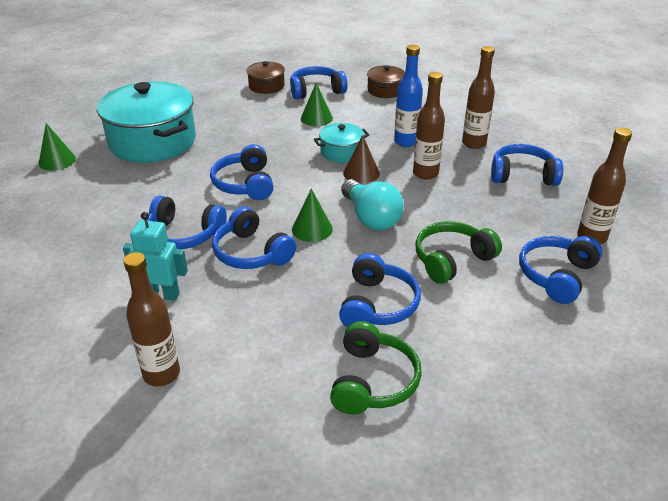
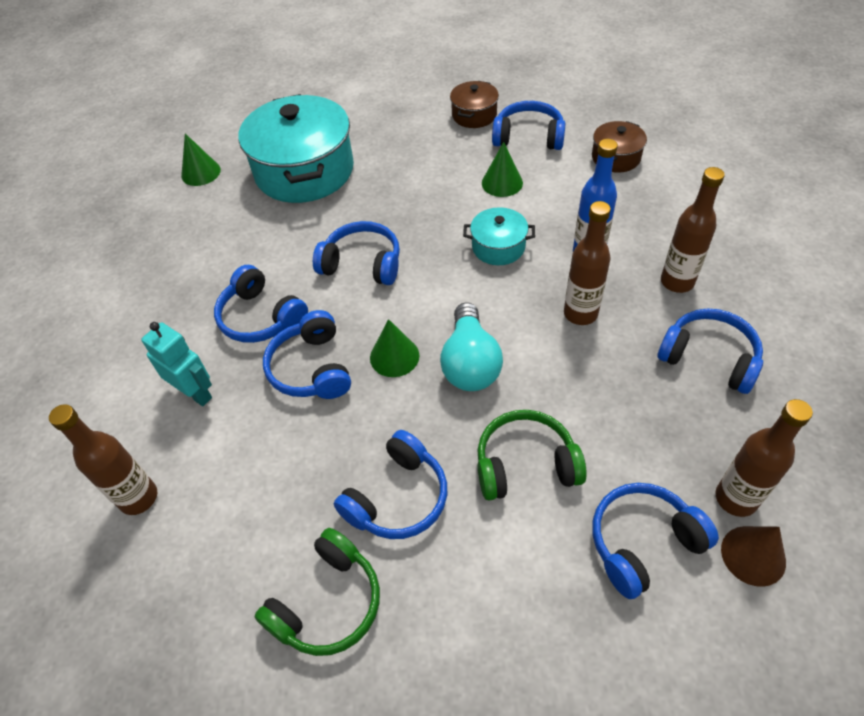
camera: 30 degrees right, 15 degrees up
blue headphones [210,144,274,200] -> blue headphones turned 90 degrees clockwise [313,221,400,285]
brown cone [343,135,380,184] -> brown cone moved to [721,526,786,587]

